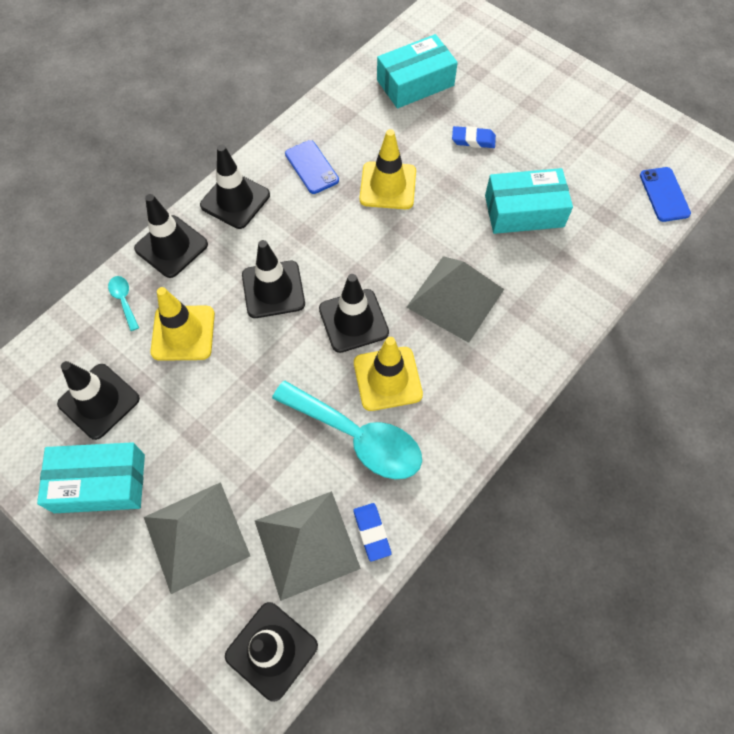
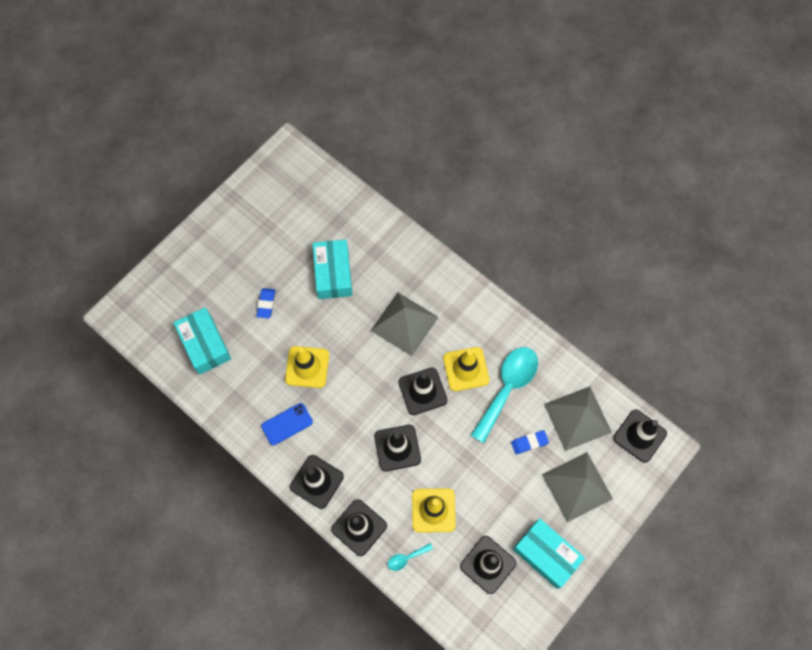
camera: 90 degrees left, 5 degrees up
turquoise box [37,442,145,513] -> turquoise box turned 45 degrees counterclockwise [513,518,585,589]
blue eraser [353,503,391,561] -> blue eraser moved to [511,430,549,454]
blue phone [640,167,691,222] -> none

